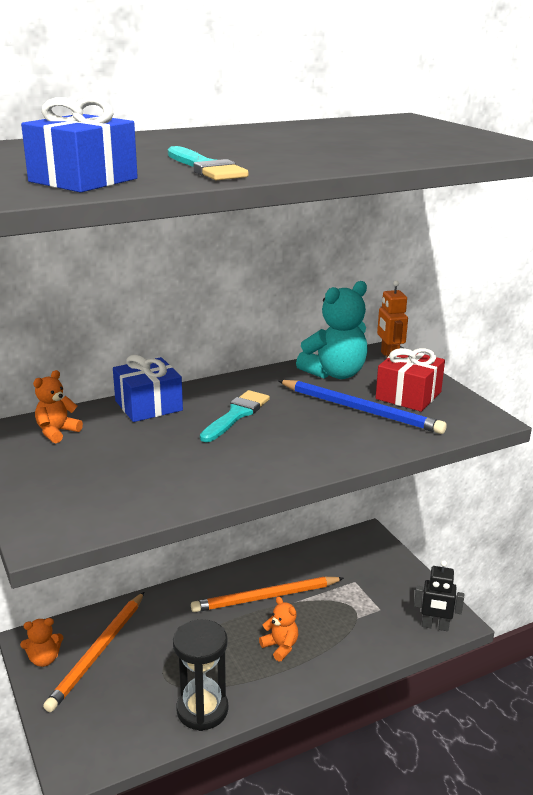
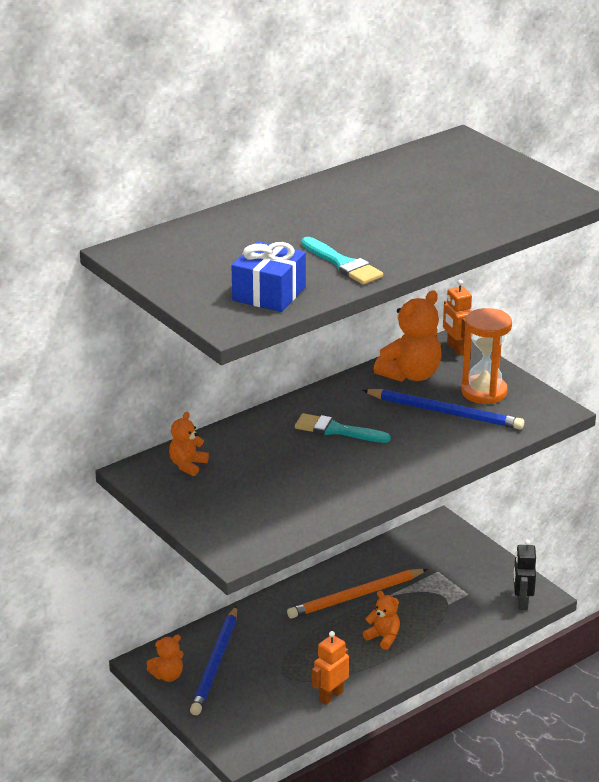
camera: 10 degrees left, 5 degrees up
orange pencil [43,592,144,712] -> blue pencil [190,606,237,715]
blue gift [113,355,183,422] -> none
black hourglass [173,619,228,731] -> orange robot [312,631,349,705]
turquoise brush [200,390,270,442] -> turquoise brush turned 90 degrees counterclockwise [295,413,391,443]
turquoise teddy bear [296,281,368,379] -> orange teddy bear [374,291,442,382]
red gift [376,348,445,412] -> orange hourglass [461,308,512,404]
black robot [414,560,464,631] -> black robot turned 90 degrees clockwise [513,539,536,610]

